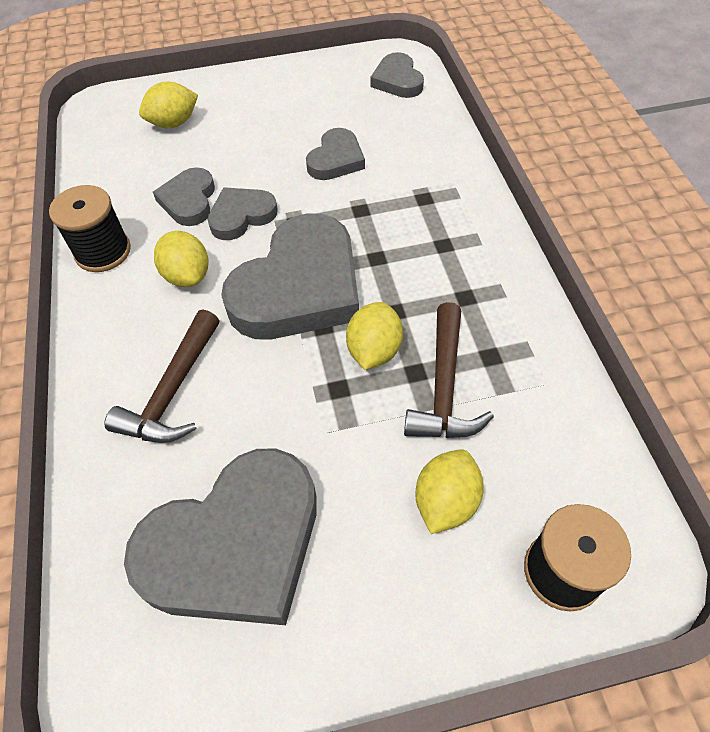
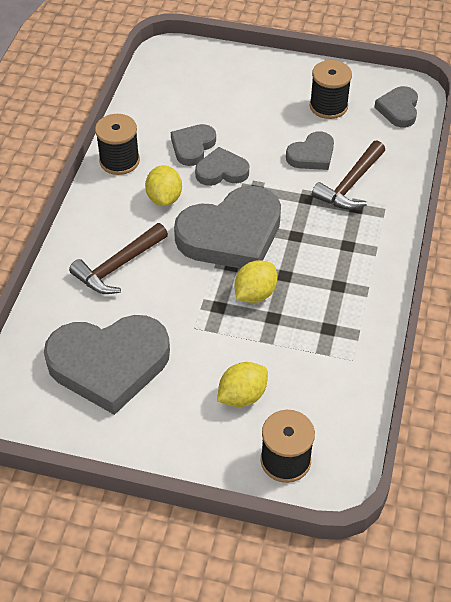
camera: 25 degrees right, 5 degrees down
yellow lemon [139,82,198,128] -> none
brown hammer [404,302,494,438] -> brown hammer moved to [312,141,385,210]
none -> black spool [310,60,352,119]

